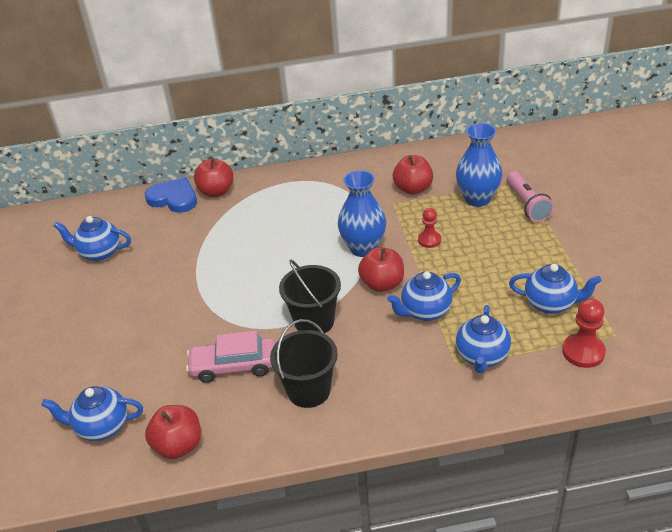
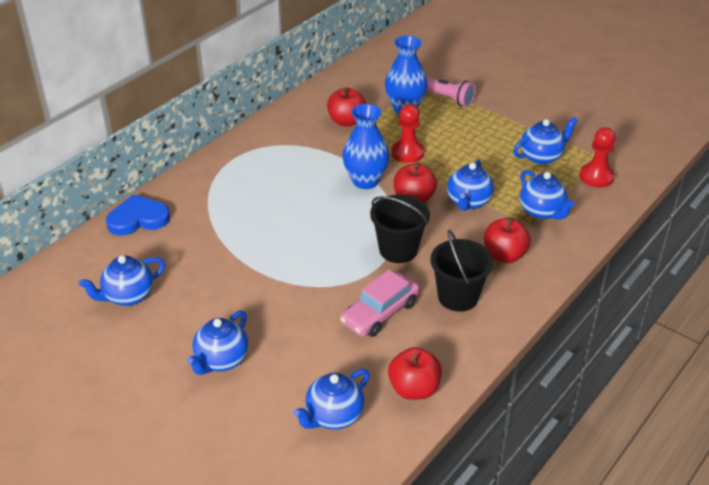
camera: 45 degrees left, 0 degrees up
red apple [194,158,234,197] -> red apple moved to [484,218,531,263]
red pawn [418,208,441,248] -> red pawn [391,104,425,163], size x1.51
none -> blue teapot [187,310,249,375]

